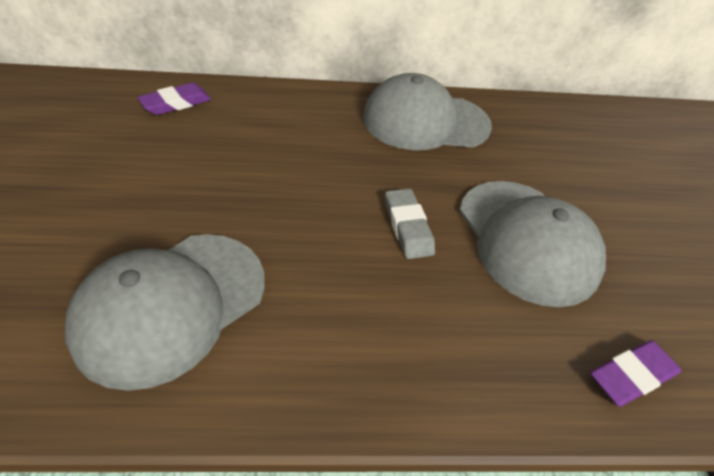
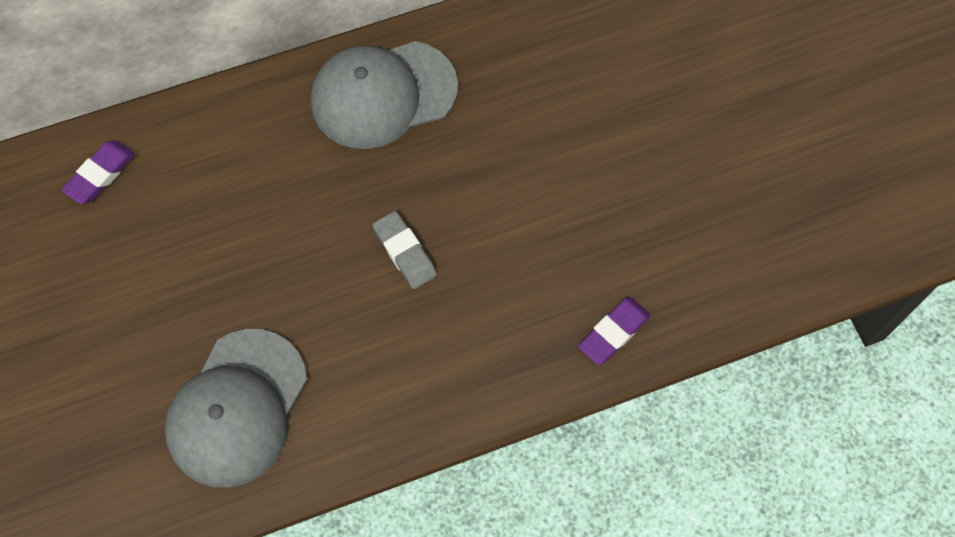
camera: 15 degrees left, 20 degrees up
grey cap [459,181,606,307] -> none

